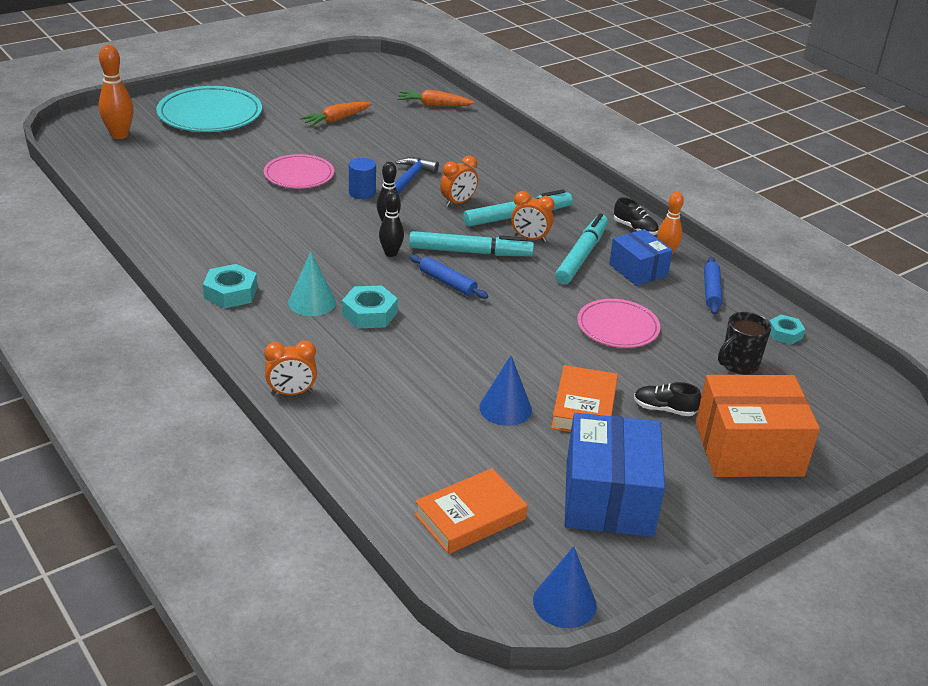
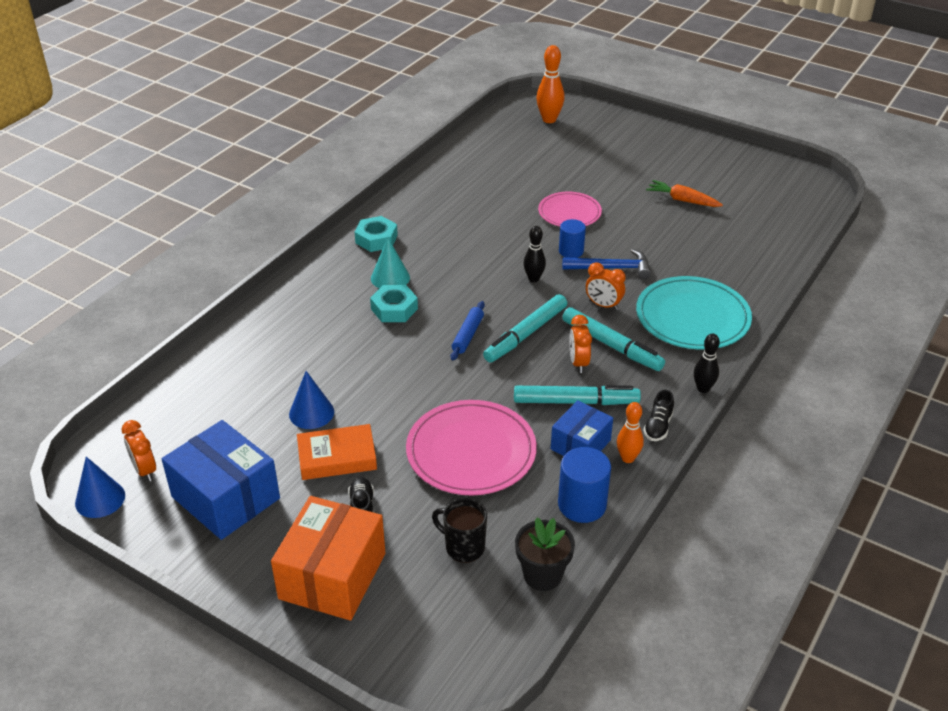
camera: 70 degrees right, 5 degrees up
turquoise plate [156,86,262,132] -> turquoise plate moved to [636,276,752,350]
orange clock [264,340,317,395] -> orange clock moved to [122,420,156,481]
black bowling pin [379,190,404,257] -> black bowling pin moved to [694,333,720,393]
orange carrot [397,90,475,106] -> none
turquoise marker [409,231,534,256] -> turquoise marker turned 60 degrees clockwise [483,294,567,362]
orange book [415,468,528,554] -> none
blue box [564,413,665,537] -> blue box turned 60 degrees clockwise [162,420,280,540]
pink plate [577,299,660,348] -> pink plate [406,400,537,495], size x1.60
orange box [696,375,820,477] -> orange box turned 45 degrees clockwise [271,496,385,621]
blue rolling pin [704,257,723,315] -> blue cylinder [558,447,611,523]
turquoise nut [769,314,805,345] -> black flower pot [515,517,575,591]

